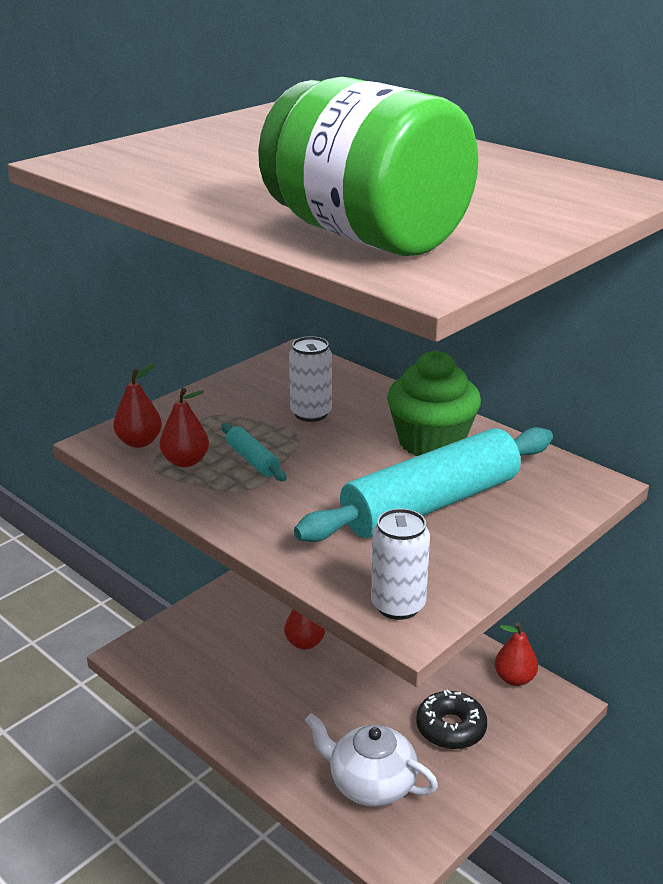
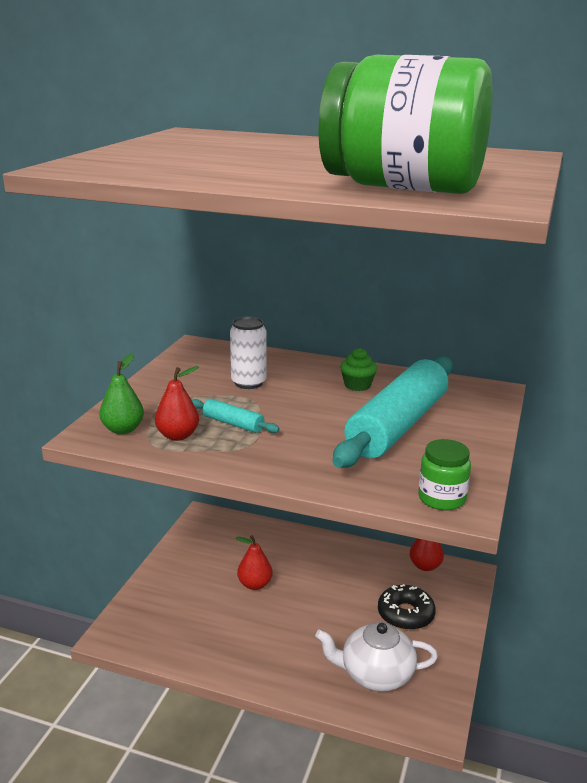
camera: 25 degrees left, 5 degrees down
red pear [113,362,162,448] -> green pear [99,353,144,434]
white can [371,508,430,620] -> green jar [418,439,471,510]
green cupcake [387,350,481,456] -> green cupcake [340,348,377,391], size x0.50

